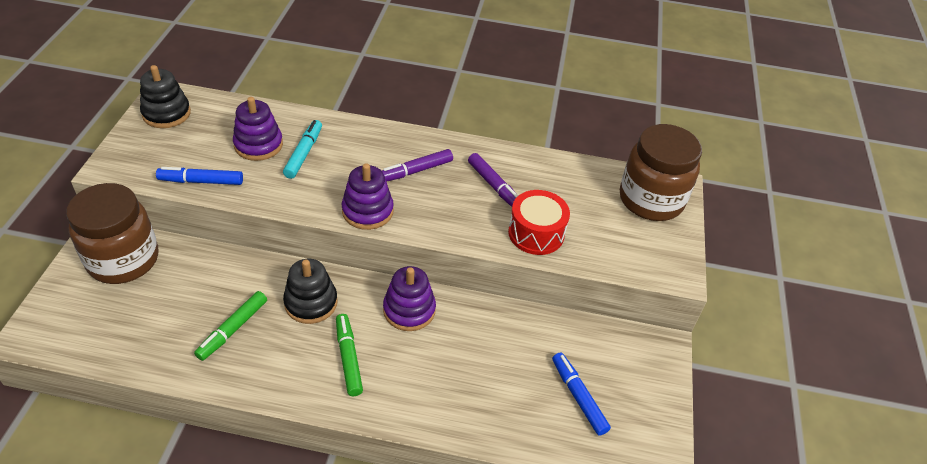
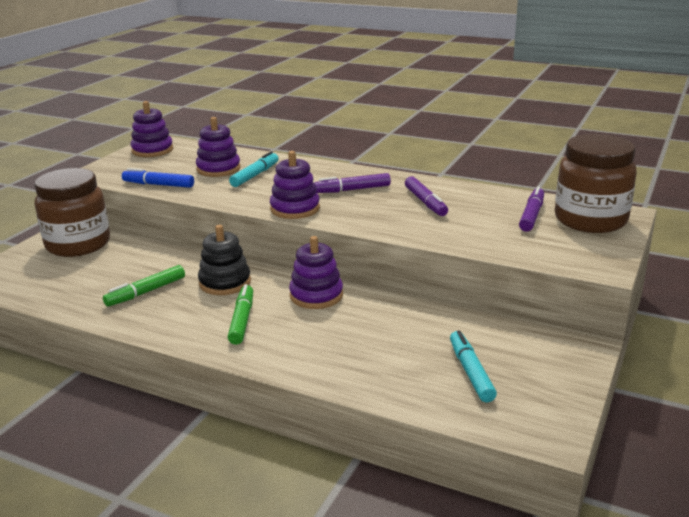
camera: 20 degrees right, 20 degrees down
black stacking toy [140,65,191,128] -> purple stacking toy [130,101,173,157]
red drum [508,190,570,255] -> none
blue marker [552,352,611,436] -> turquoise marker [450,330,497,402]
none -> purple marker [519,186,544,232]

